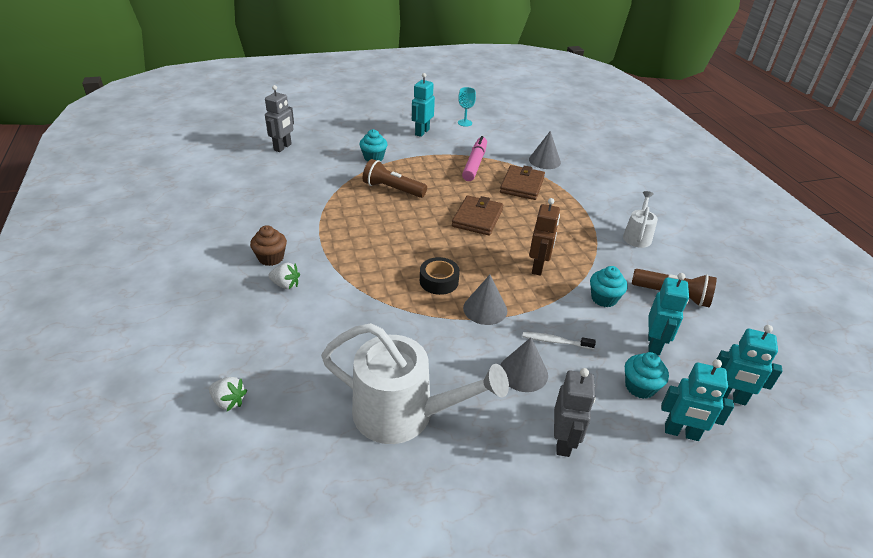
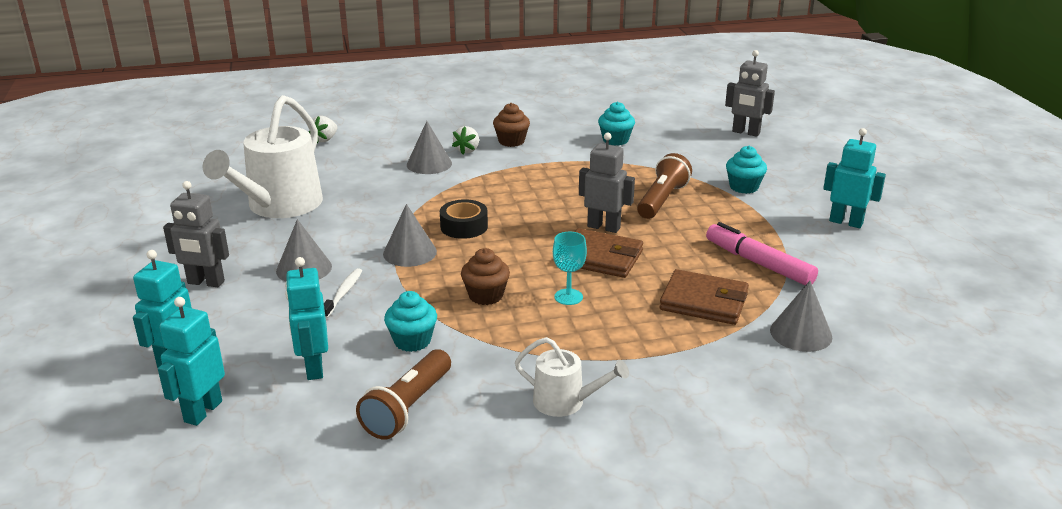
camera: 95 degrees right, 10 degrees down
turquoise goblet [458,87,476,127] -> turquoise goblet moved to [553,232,587,305]
pink marker [462,136,487,181] -> pink marker turned 150 degrees counterclockwise [706,222,818,285]
brown robot [529,198,560,276] -> brown cupcake [461,248,510,305]
turquoise cupcake [625,352,669,399] -> turquoise cupcake moved to [598,102,635,146]
turquoise robot [648,273,689,356] -> turquoise robot turned 60 degrees clockwise [285,257,328,380]
none -> grey cone [407,121,452,174]
none -> grey robot [579,133,635,233]

